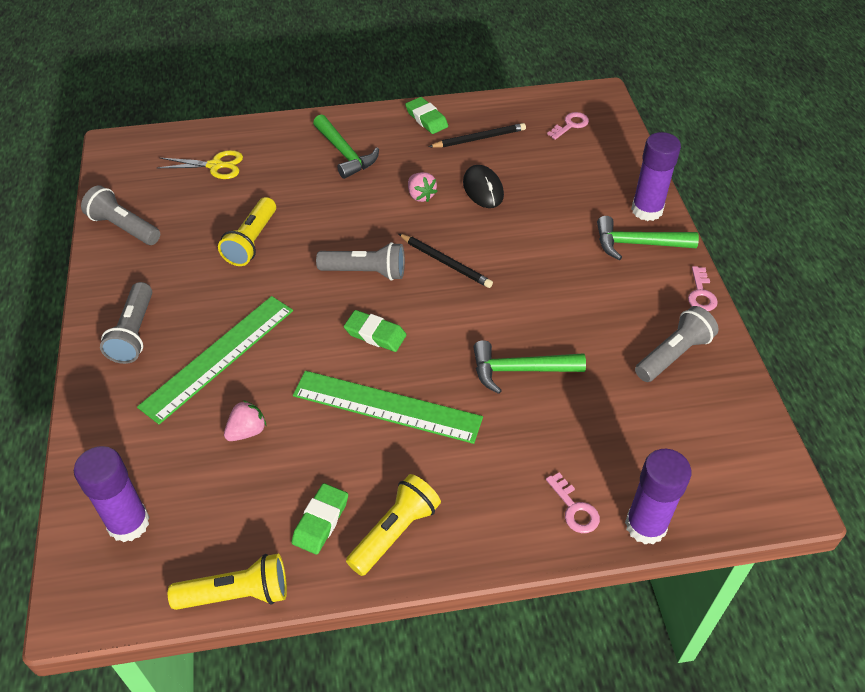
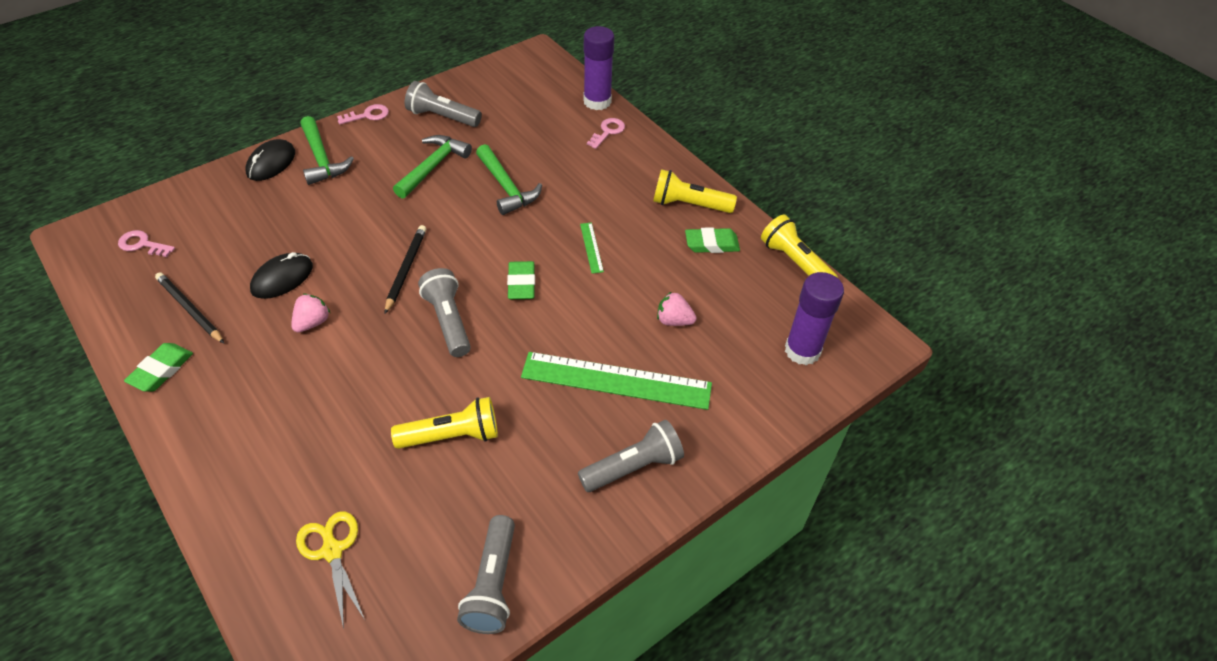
camera: 120 degrees left, 0 degrees up
green ruler [293,371,483,444] -> green ruler [580,222,604,274], size x0.42
green hammer [313,115,379,179] -> green hammer moved to [393,135,472,199]
purple glue stick [631,132,681,221] -> black mouse [245,139,295,181]

